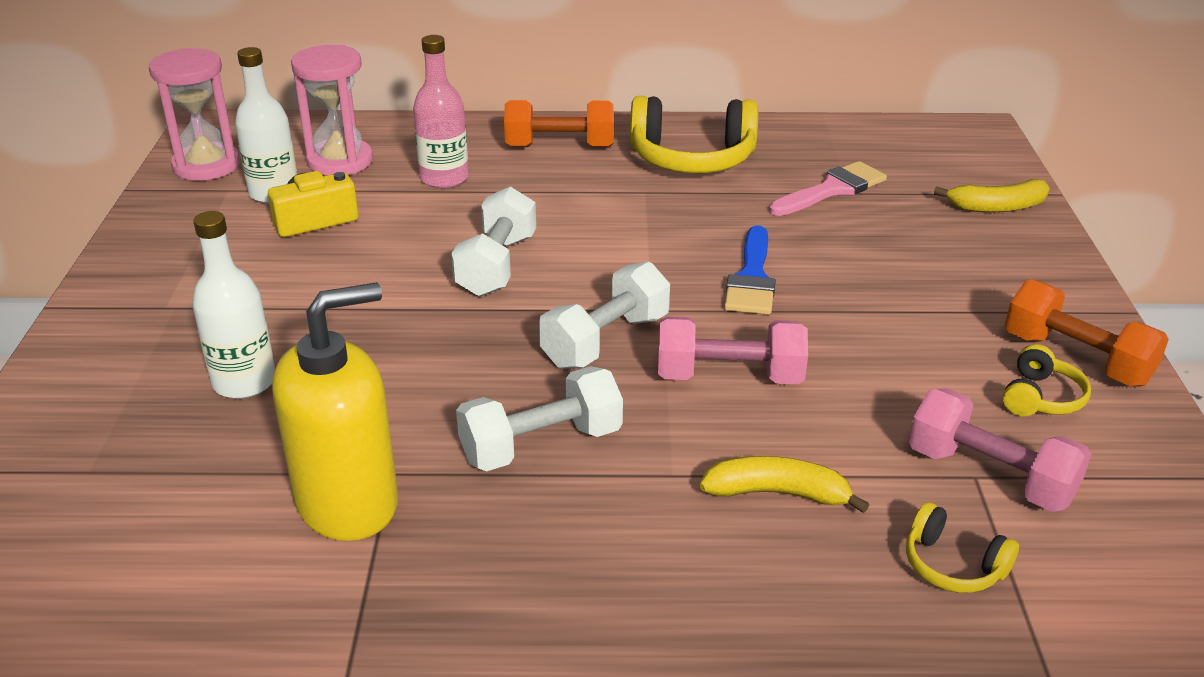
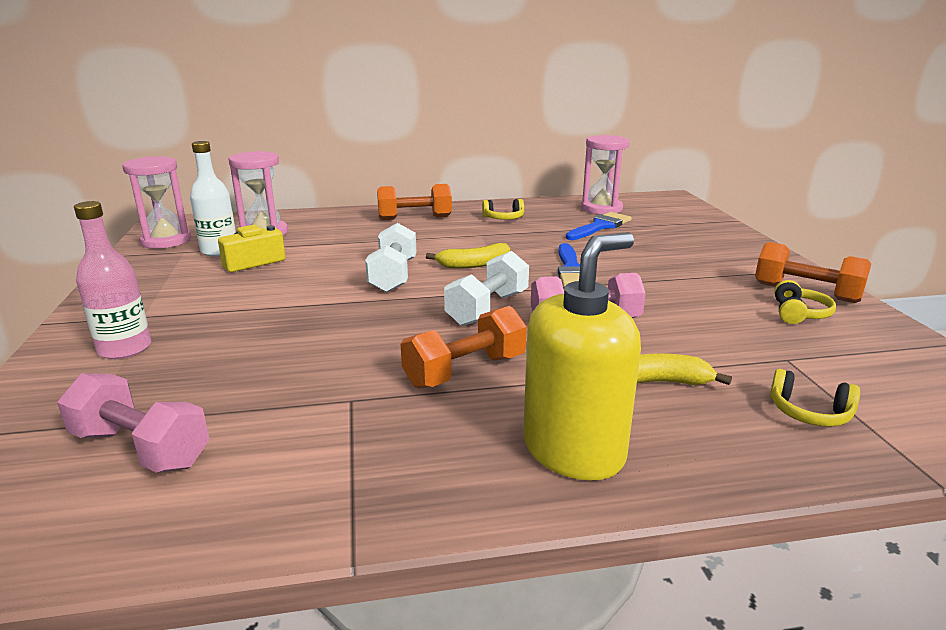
camera: 10 degrees left, 10 degrees down
white bottle [192,211,275,399] -> none
yellow soap dispenser [272,282,398,541] -> yellow soap dispenser moved to [523,232,641,480]
pink bottle [413,35,469,188] -> pink bottle moved to [74,201,151,359]
white dumbbell [456,366,623,471] -> orange dumbbell [401,306,527,388]
yellow headphones [630,96,758,173] -> yellow headphones [482,199,524,220], size x0.49
pink brush [769,161,887,216] -> blue brush [566,212,632,240]
pink dumbbell [908,388,1091,512] -> pink dumbbell moved to [57,373,210,473]
yellow banana [934,179,1050,213] -> yellow banana moved to [426,243,510,269]
none -> pink hourglass [581,135,630,214]

